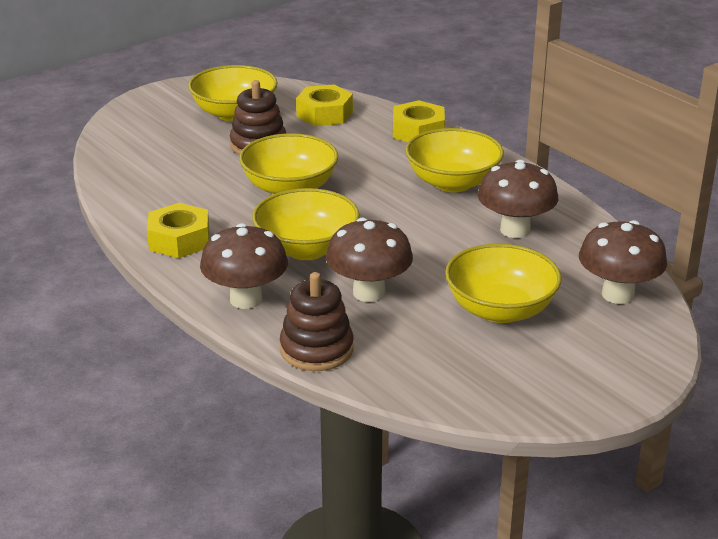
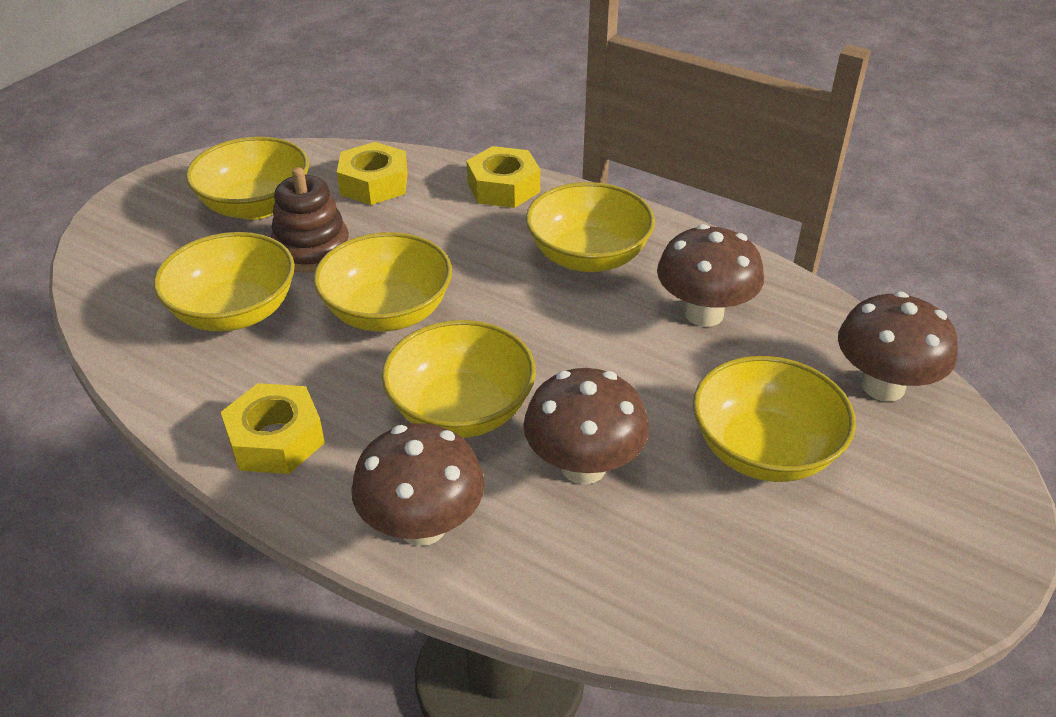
camera: 20 degrees left, 10 degrees up
brown stacking toy [280,272,354,371] -> none
none -> yellow bowl [154,232,295,332]

